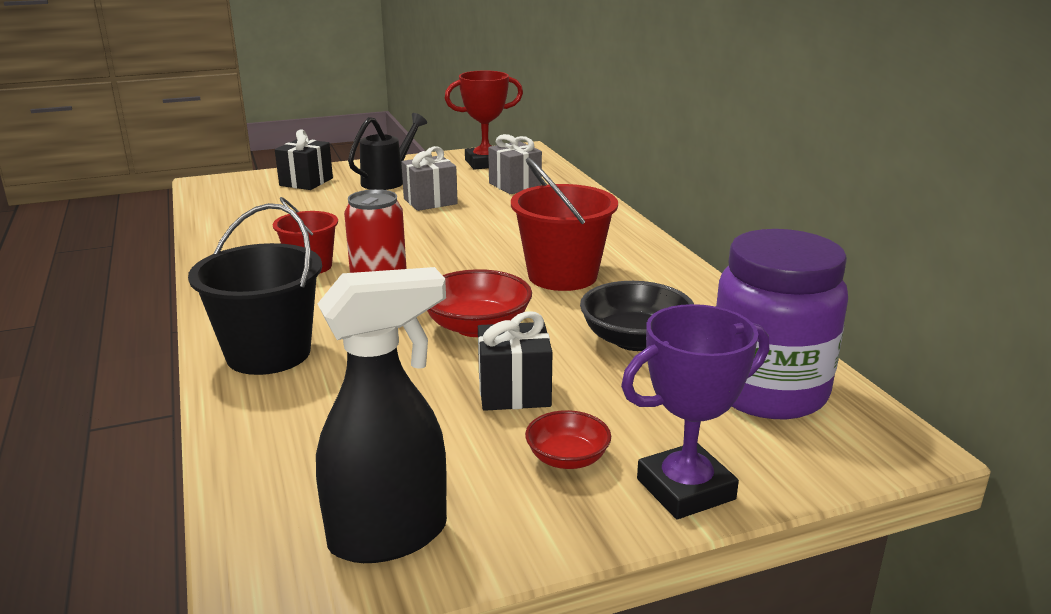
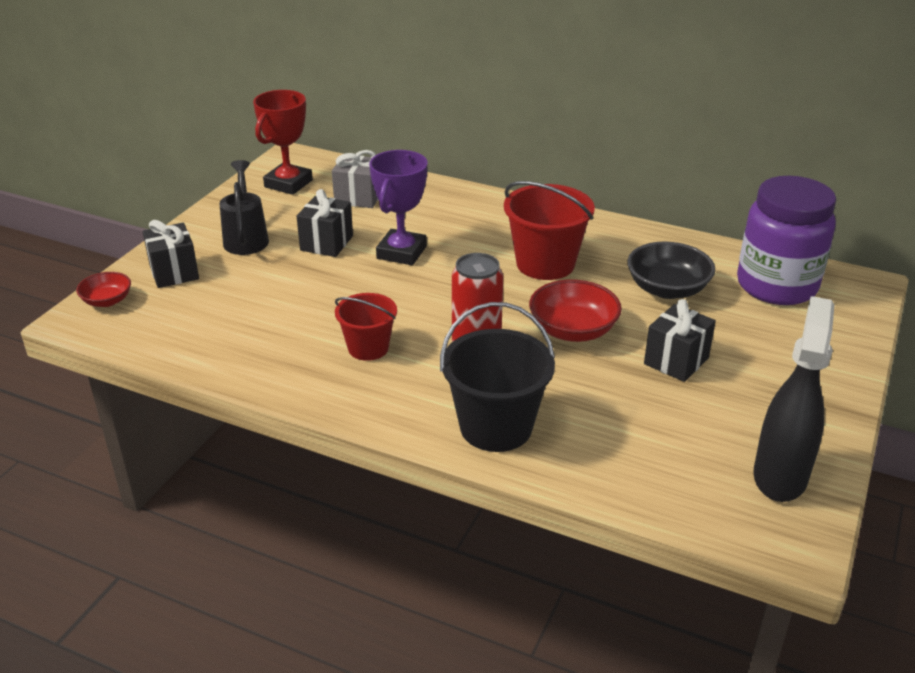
camera: 45 degrees left, 10 degrees up
grey gift [401,146,458,211] -> black gift [296,189,353,257]
red bowl [525,410,611,469] -> red bowl moved to [76,272,131,307]
purple trophy [621,304,769,519] -> purple trophy moved to [369,150,427,265]

